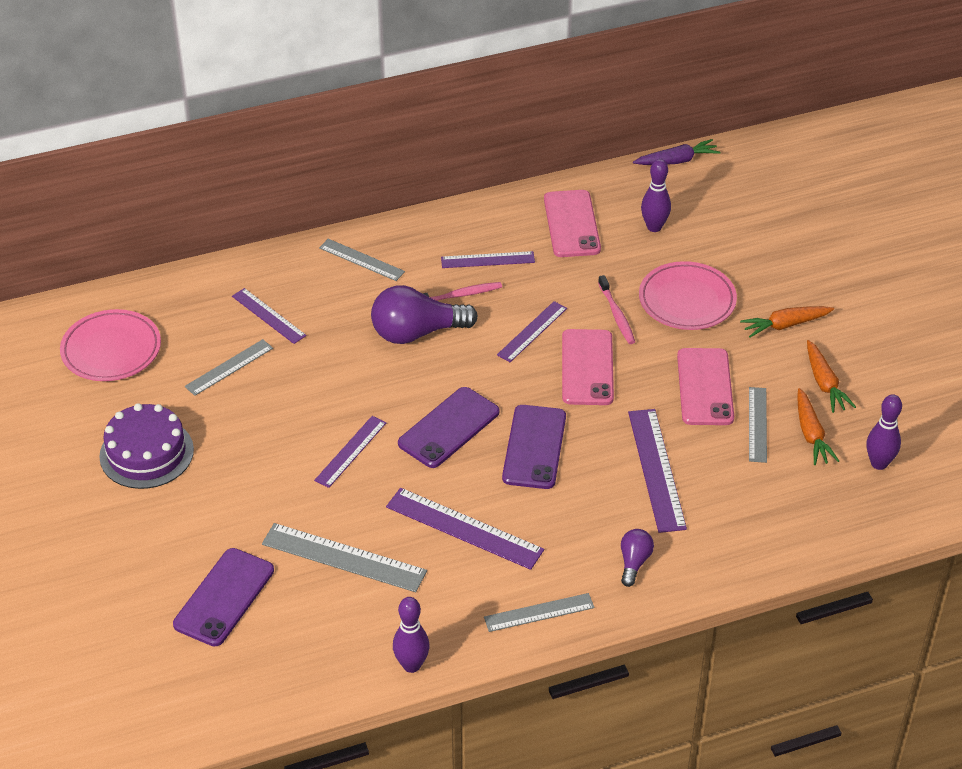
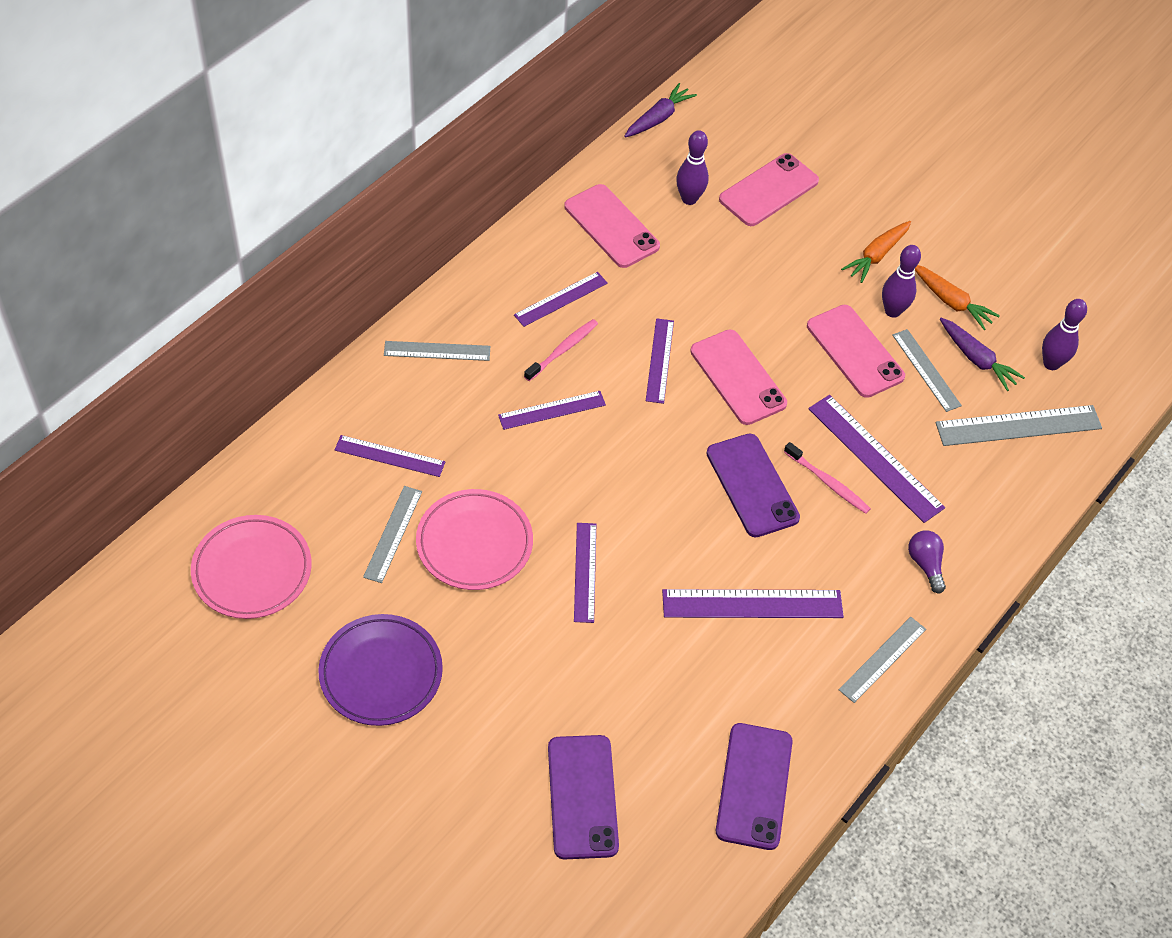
camera: 35 degrees left, 10 degrees up
purple cake [99,403,194,489] -> purple plate [318,614,443,726]
grey ruler [262,523,427,592] -> grey ruler moved to [936,405,1102,446]
purple light bulb [371,285,478,344] -> purple ruler [498,391,606,430]
purple bowling pin [393,597,430,673] -> purple bowling pin moved to [882,245,921,318]
purple phone [398,387,499,468] -> purple phone moved to [716,723,793,850]
pink toothbrush [598,275,635,344] -> pink toothbrush moved to [784,442,871,514]
pink plate [639,261,737,330] -> pink plate moved to [416,489,533,590]
orange carrot [797,388,839,465] -> purple carrot [940,318,1025,391]
none -> pink phone [719,153,819,226]

